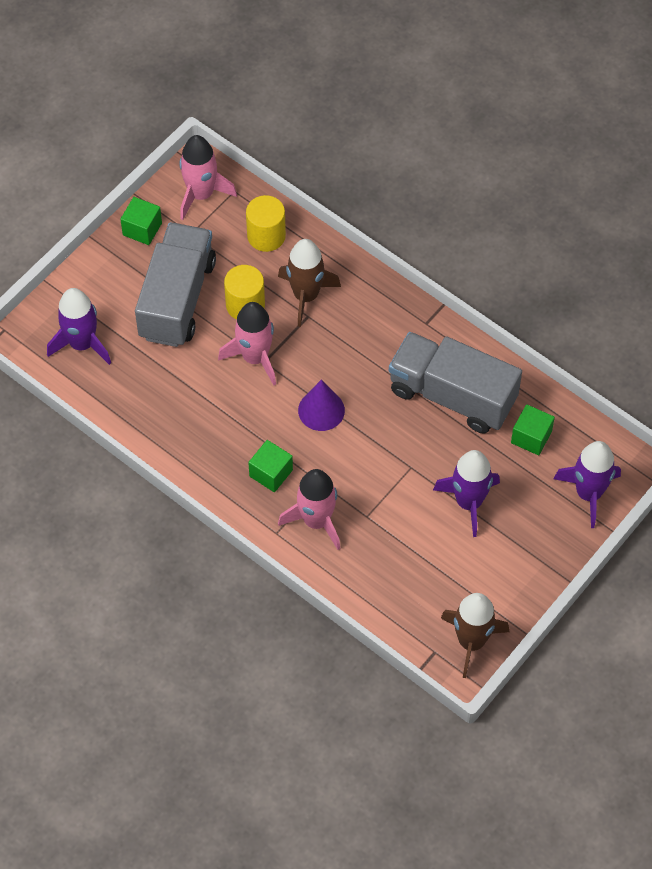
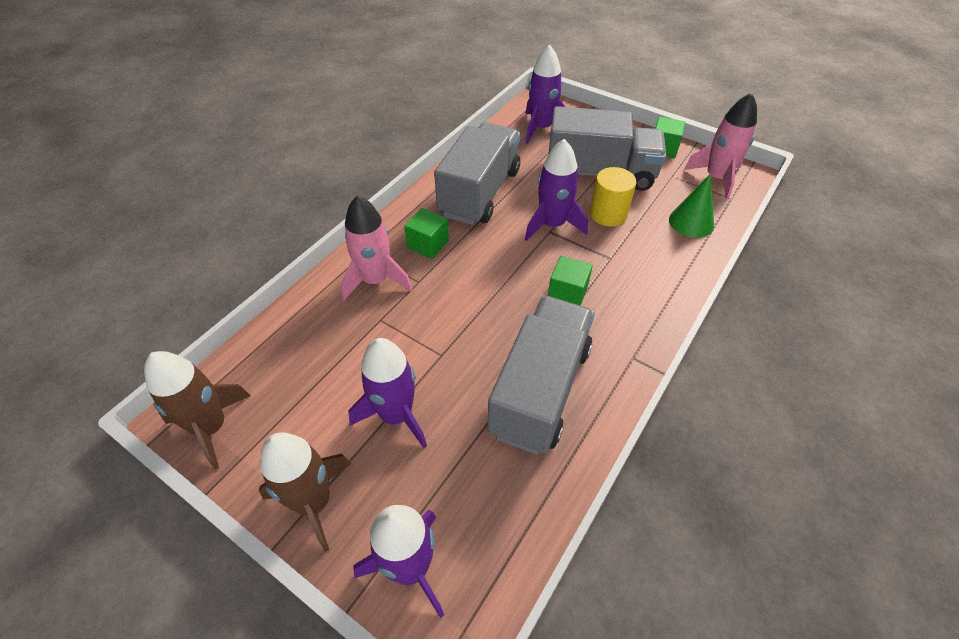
camera: 85 degrees right, 10 degrees down
pink rocket [218,302,276,385] -> purple rocket [525,139,588,241]
yellow cylinder [246,195,286,252] -> green cone [669,174,714,238]
brown rocket [278,239,341,327] -> brown rocket moved to [259,432,351,552]
purple cone [298,379,345,431] -> none
green cube [511,404,555,455] -> green cube moved to [548,256,593,306]
none -> grey truck [434,122,520,225]

